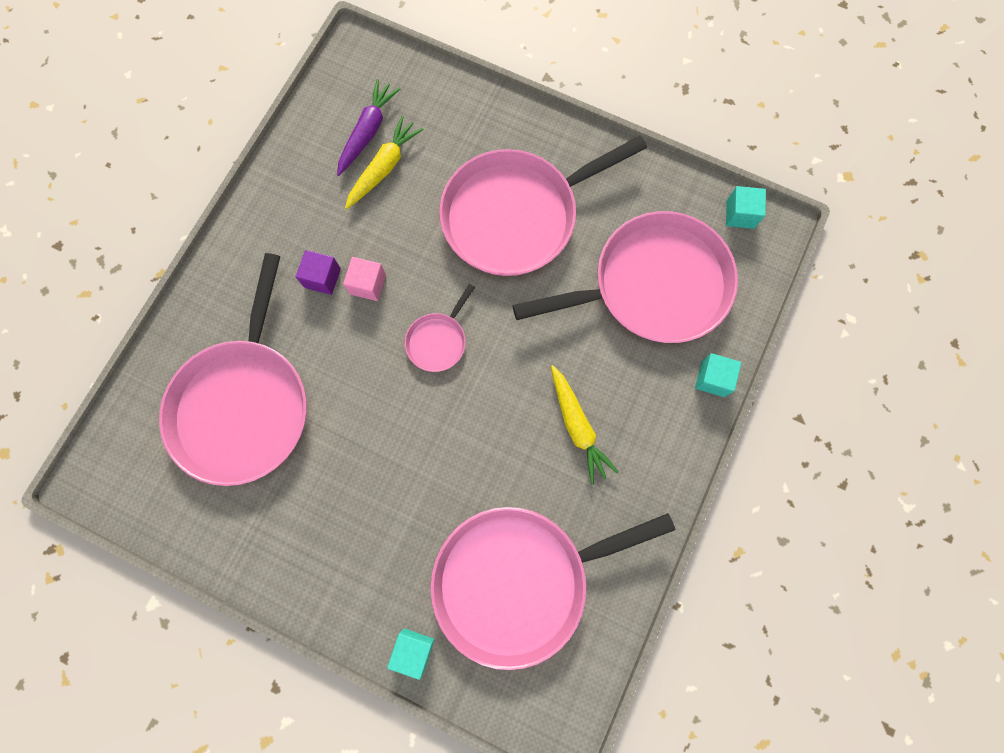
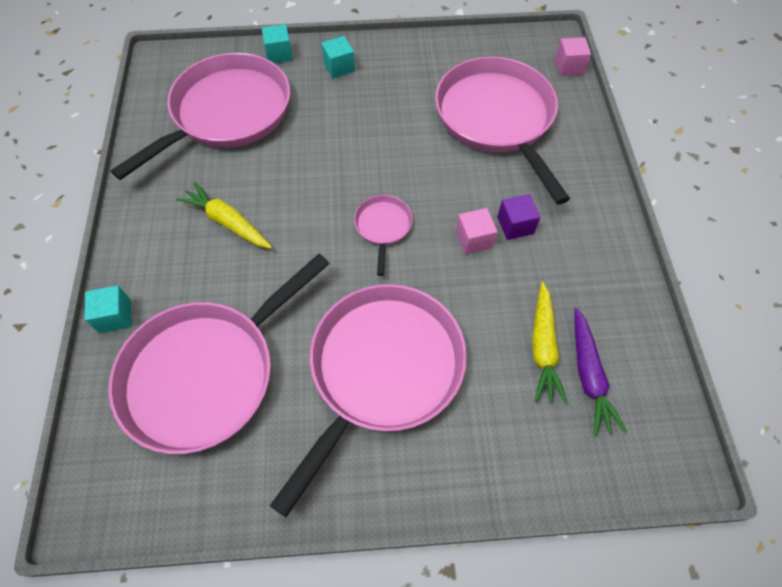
camera: 150 degrees right, 15 degrees down
turquoise cube [726,186,766,229] -> turquoise cube moved to [321,36,355,78]
none -> pink cube [555,37,591,76]

